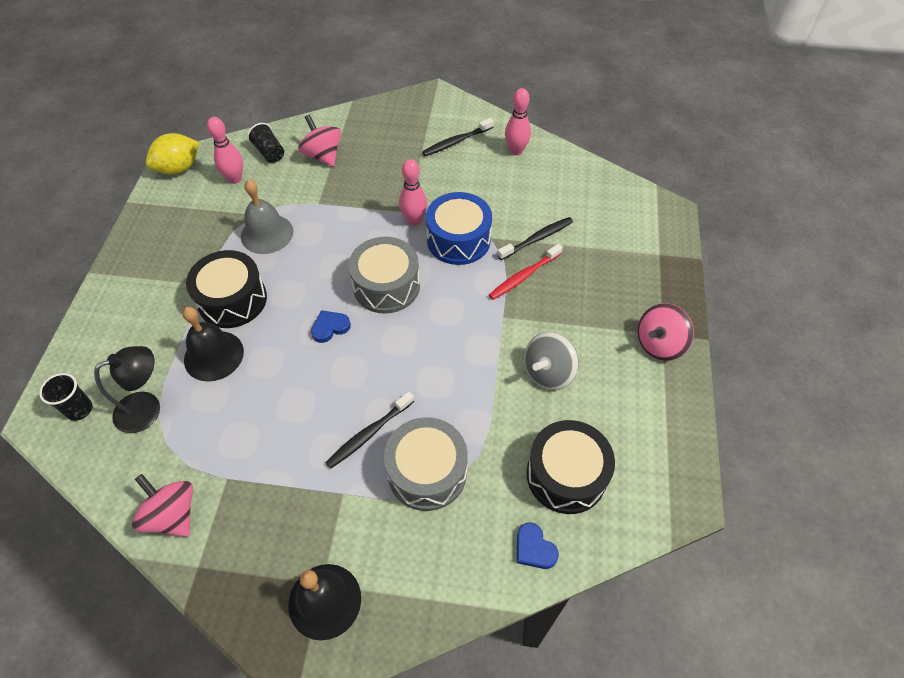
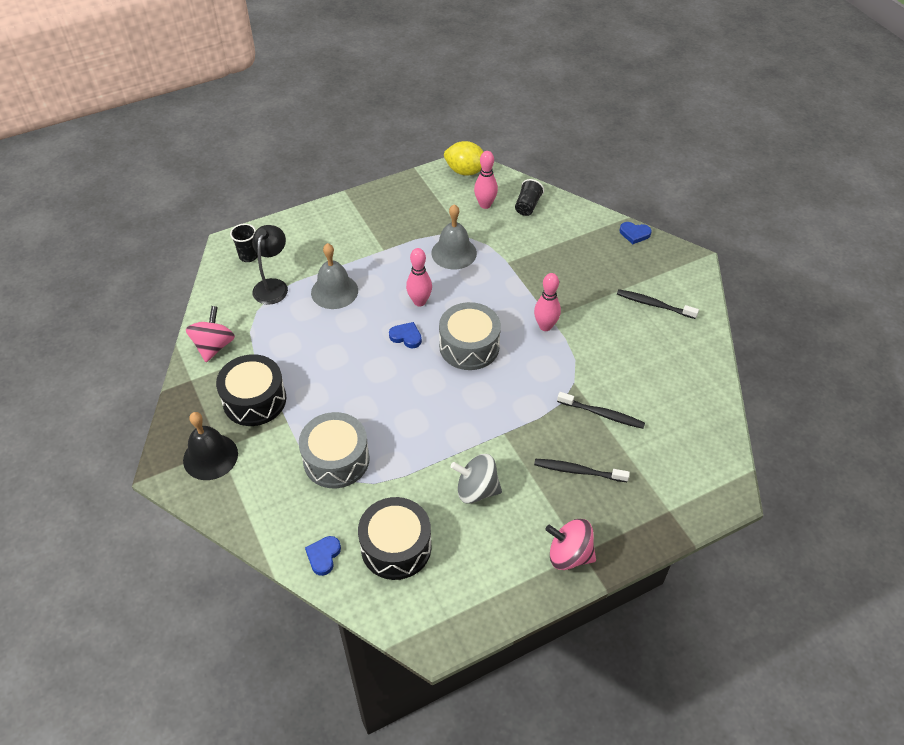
camera: 55 degrees right, 5 degrees down
black lamp [94,346,160,433] -> black lamp turned 105 degrees counterclockwise [252,225,288,305]
black bell [182,307,244,382] -> grey bell [311,243,358,309]
black drum [186,250,267,328] -> black drum moved to [216,354,286,426]
pink spinning top [299,115,341,167] -> none
black toothbrush [325,392,414,469] -> black toothbrush moved to [534,459,630,482]
blue drum [426,192,492,265] -> none
red toothbrush [489,244,563,300] -> none
pink bowling pin [505,88,531,155] -> pink bowling pin moved to [406,248,432,306]
none -> blue heart [620,222,652,244]

